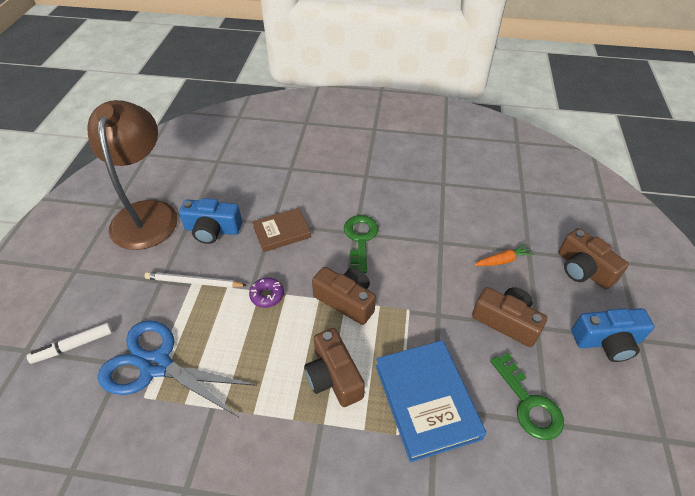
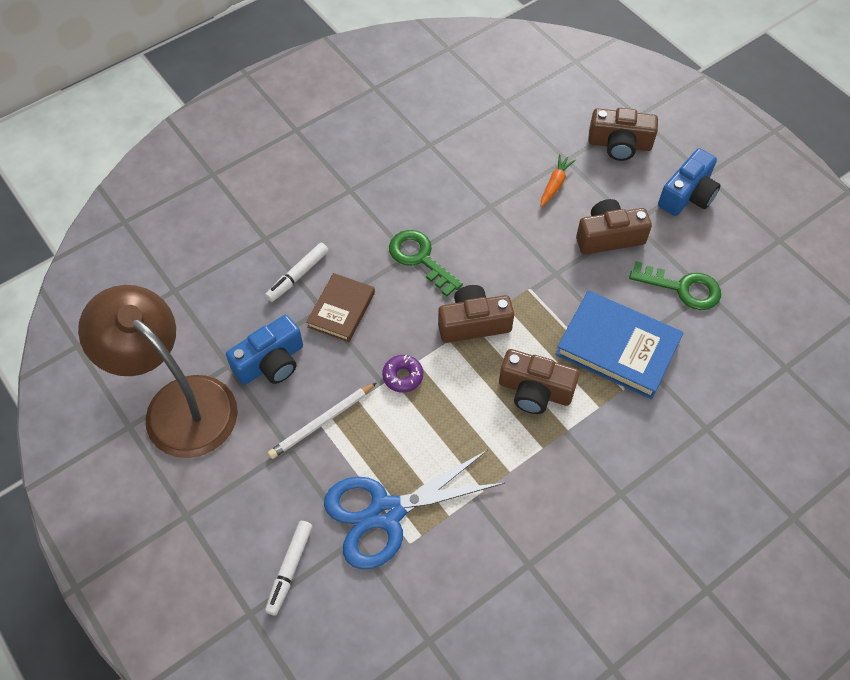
camera: 45 degrees left, 10 degrees up
none -> white marker [265,243,329,302]

